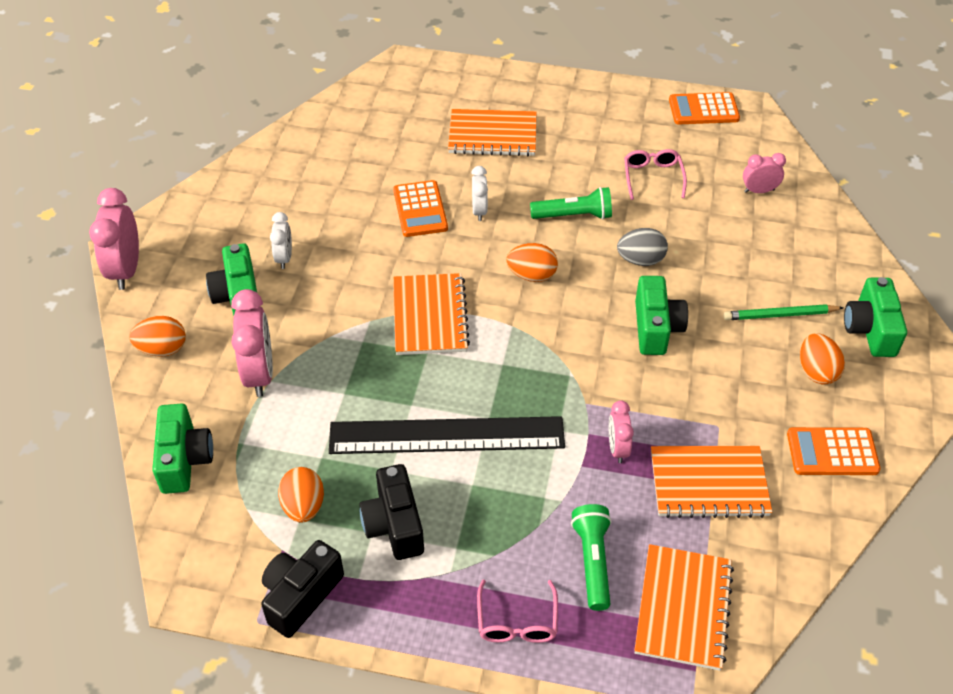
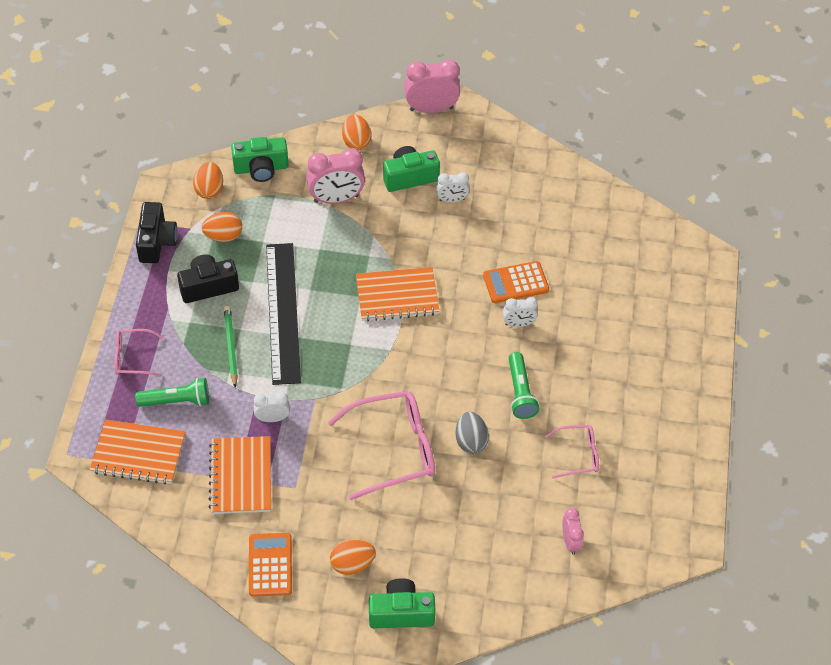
camera: 85 degrees right, 5 degrees up
black camera [261,540,344,638] -> black camera turned 60 degrees clockwise [136,202,178,263]
orange notebook [448,109,536,156] -> none
orange egg [506,243,558,282] -> orange egg moved to [193,162,223,199]
pink clock [609,400,634,463] -> white clock [254,392,290,422]
green camera [635,276,688,355] -> pink glasses [328,391,435,500]
orange calculator [669,92,740,124] -> none
green pencil [723,304,843,320] -> green pencil moved to [224,306,238,388]

